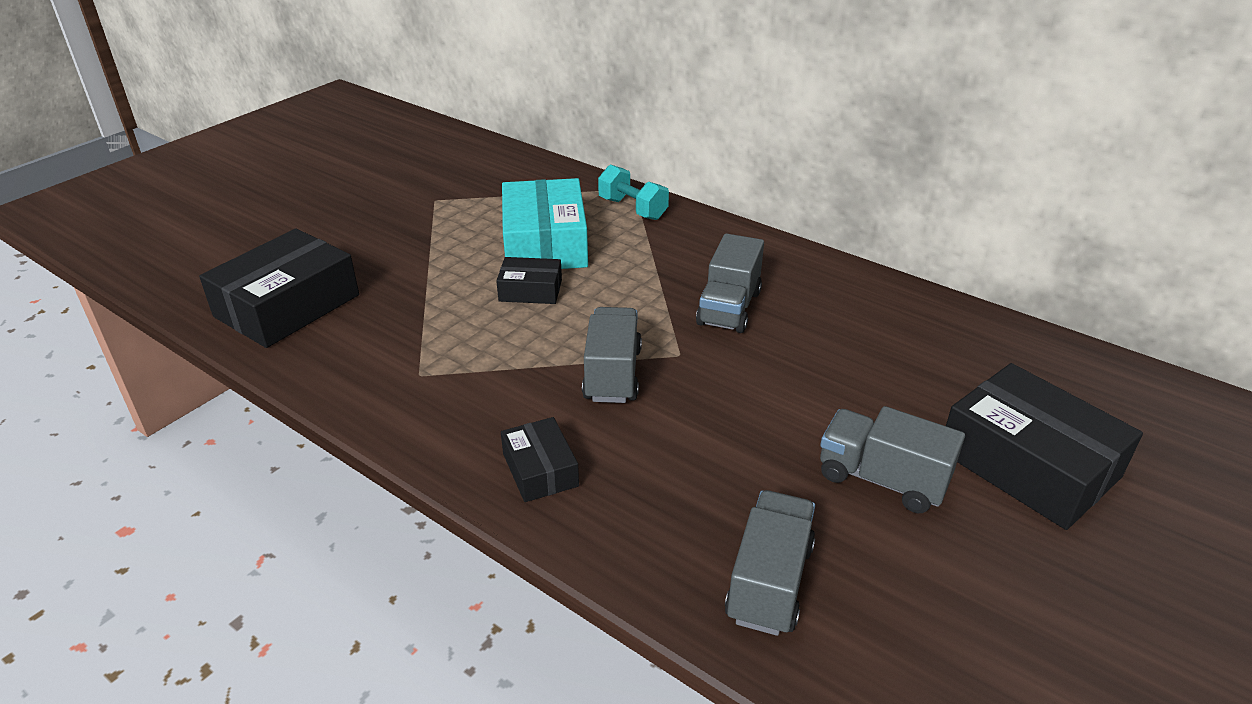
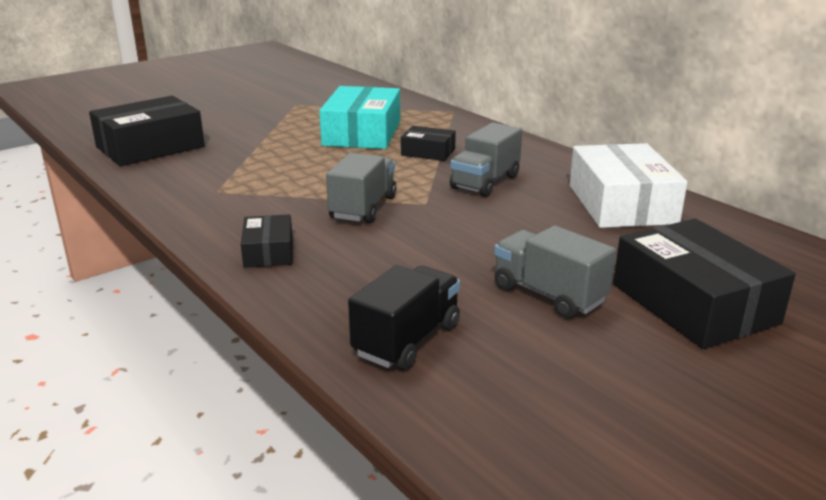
camera: 15 degrees right, 10 degrees down
black box [496,257,562,304] -> black box moved to [401,126,456,161]
turquoise dumbbell [598,165,669,220] -> none
grey truck [725,490,815,636] -> black truck [348,265,460,370]
none -> white box [570,143,687,228]

